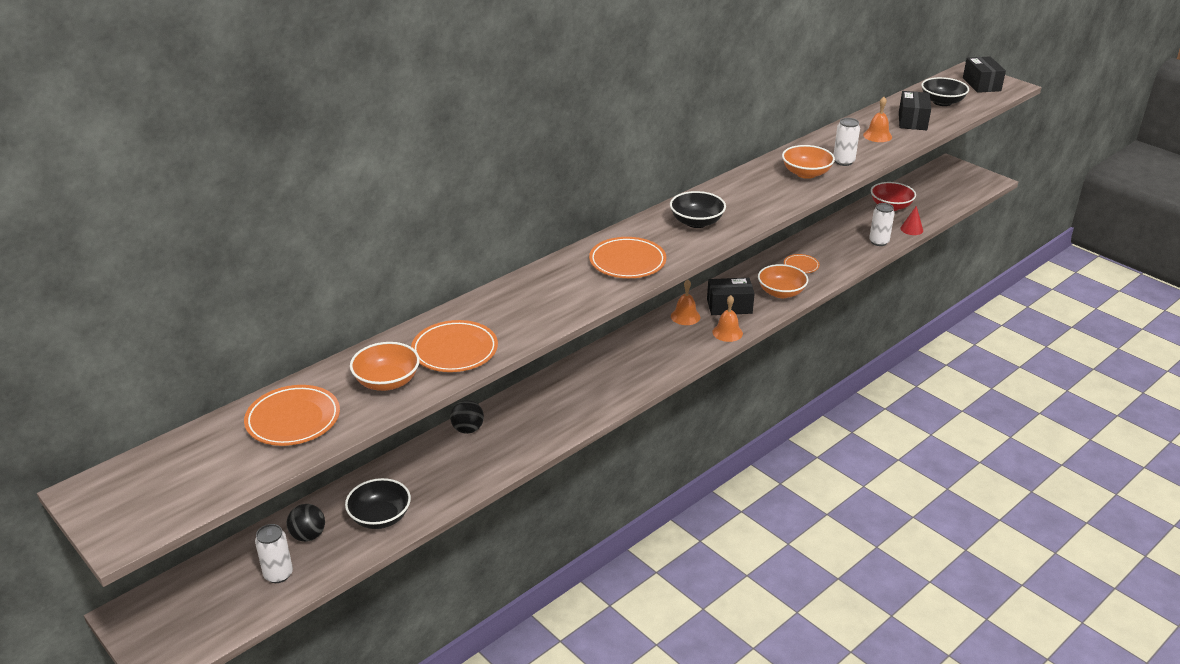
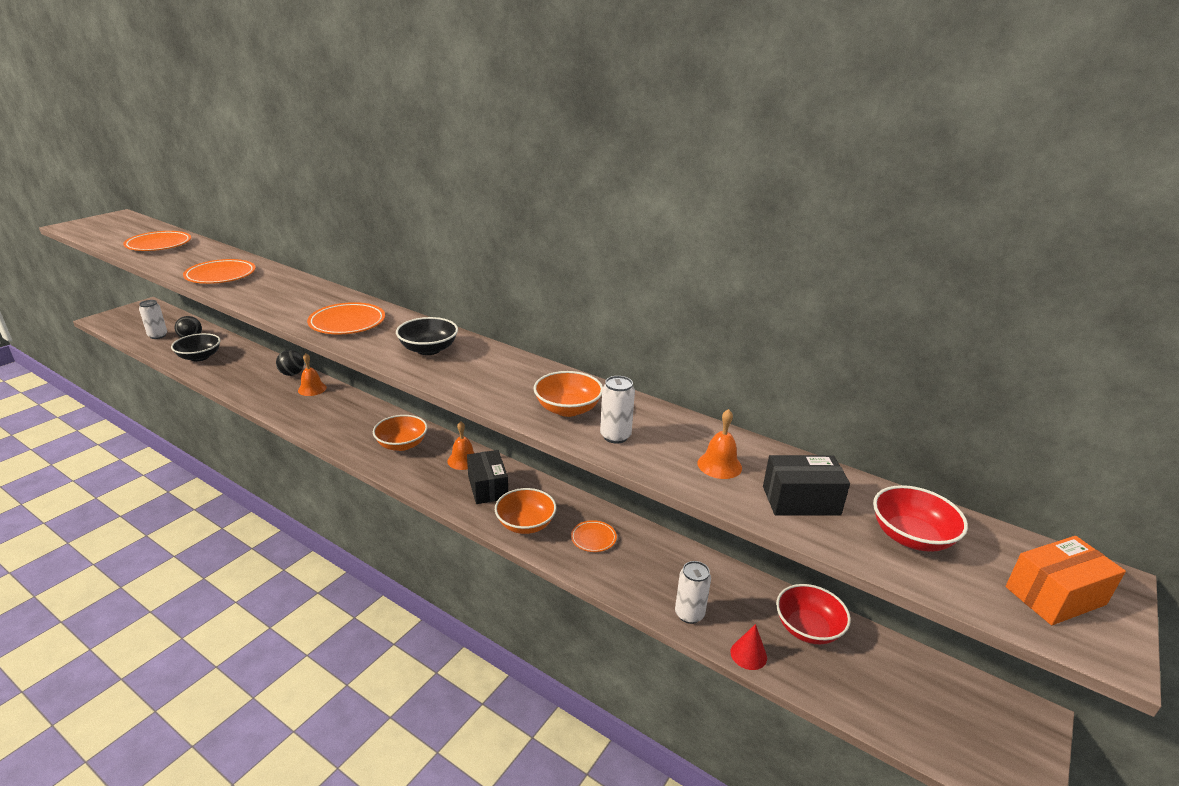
camera: 75 degrees right, 5 degrees down
orange bowl [350,342,420,391] -> orange bowl moved to [373,415,428,451]
orange bell [712,295,743,342] -> orange bell moved to [298,353,327,396]
black bowl [921,77,969,106] -> red bowl [873,485,968,552]
black box [963,56,1006,93] -> orange box [1006,536,1126,625]

